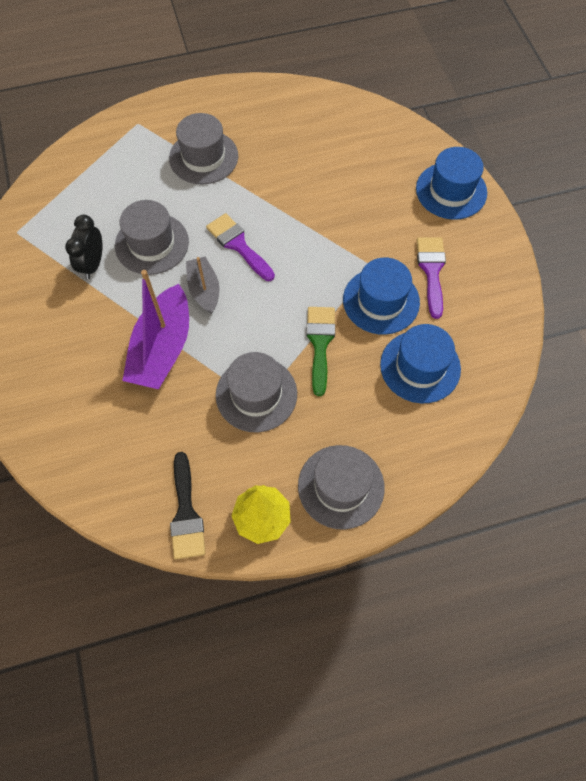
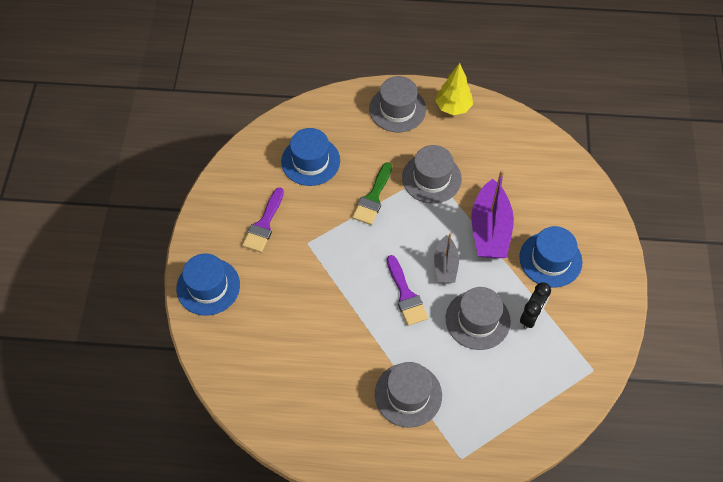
camera: 160 degrees left, 5 degrees down
purple boat [122,270,189,389] -> purple boat turned 150 degrees clockwise [471,170,514,258]
black brush [170,452,205,559] -> none
blue hat [343,258,420,335] -> blue hat moved to [519,226,583,288]

